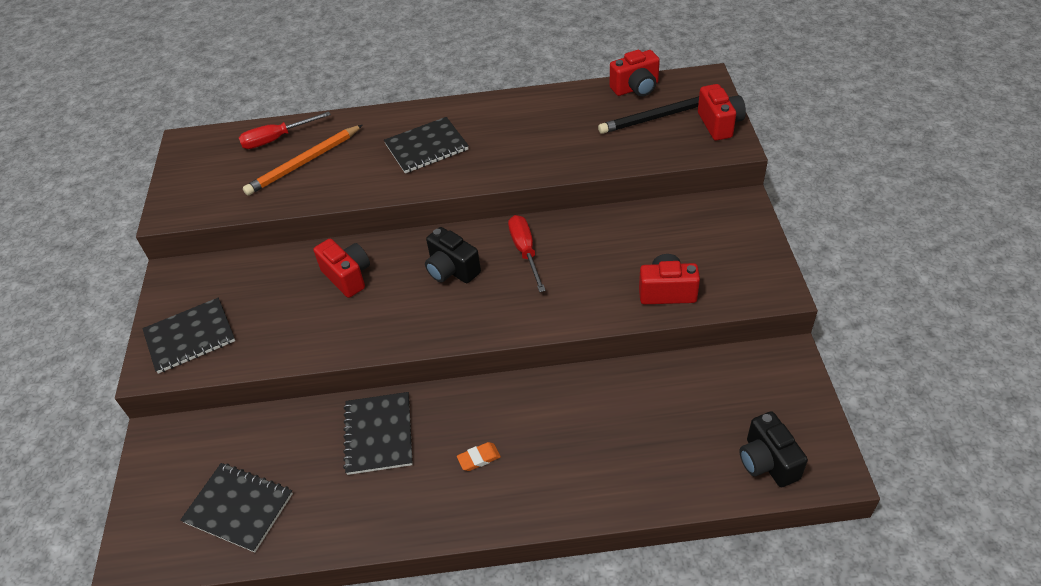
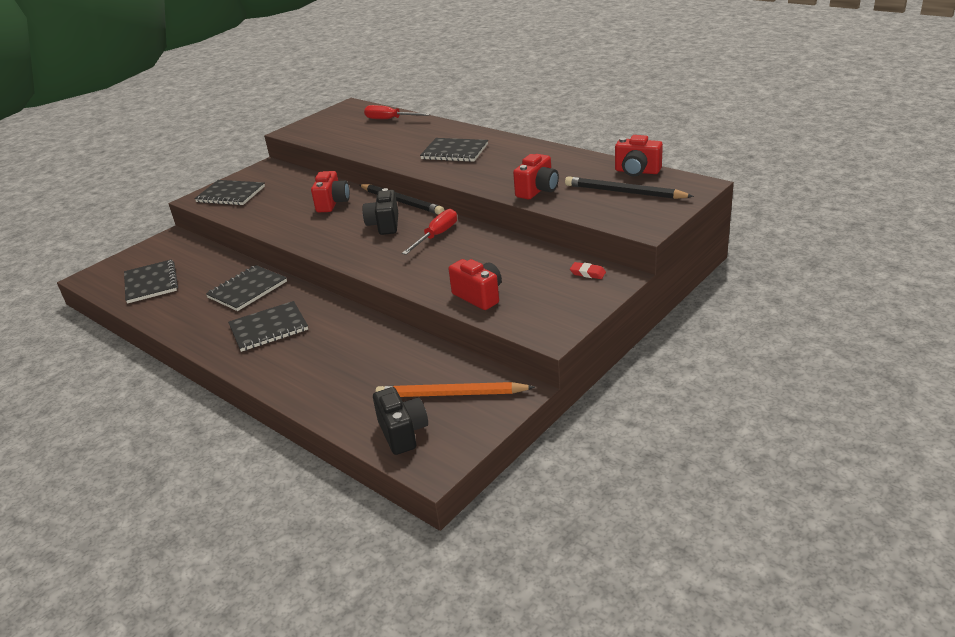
camera: 45 degrees right, 15 degrees down
orange pencil [243,125,363,196] -> orange pencil moved to [375,382,535,397]
orange eraser [457,442,501,471] -> black notebook [228,301,308,352]
red camera [698,84,746,141] -> red camera moved to [513,154,559,200]
black camera [739,411,808,487] -> black camera turned 135 degrees clockwise [373,387,428,455]
none -> black pencil [359,184,444,215]
none -> red eraser [570,262,606,279]

